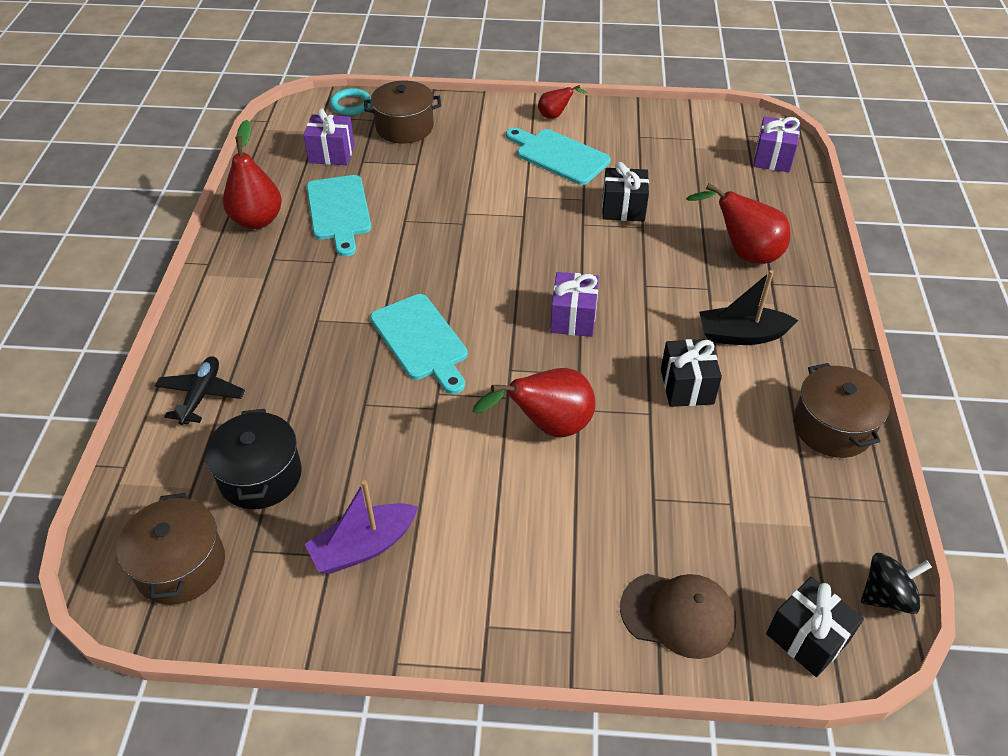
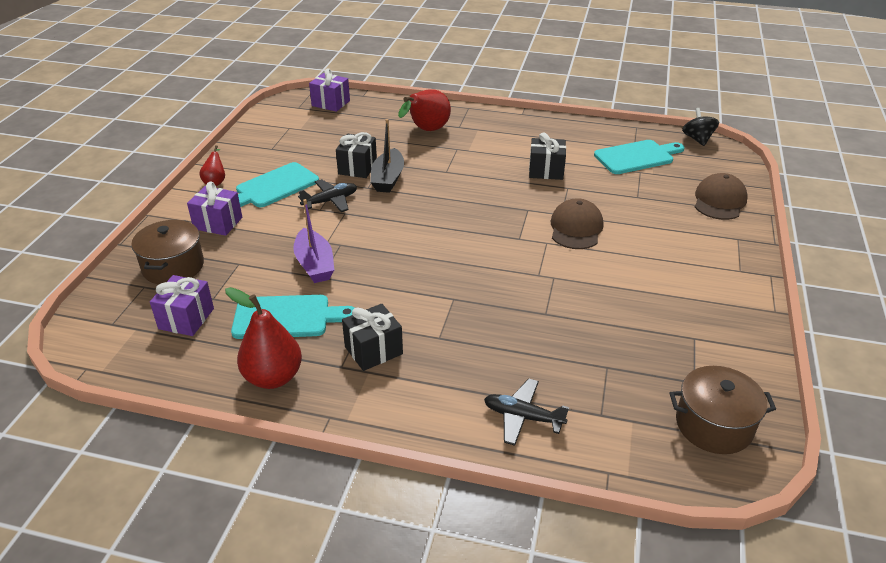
camera: 80 degrees left, 10 degrees down
black pot [205,409,302,509] -> none
purple boat [304,480,418,574] -> purple boat moved to [293,199,334,283]
turquoise ring [330,88,371,115] -> none
turquoise cutting board [370,294,468,394] -> turquoise cutting board moved to [594,140,685,174]
red pear [472,368,596,438] -> brown cap [551,198,603,249]
purple gift [550,272,599,337] -> purple gift moved to [187,182,242,236]
black boat [699,270,799,345] -> black boat moved to [370,119,404,193]
black gift [766,576,864,677] -> black gift moved to [342,304,403,371]
brown pot [793,363,890,458] -> none
none -> black plane [298,179,357,212]

